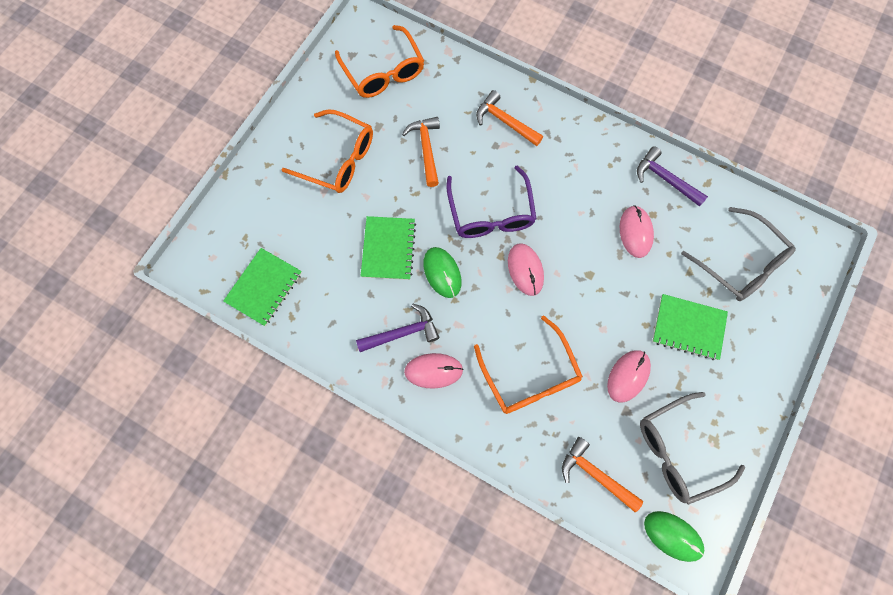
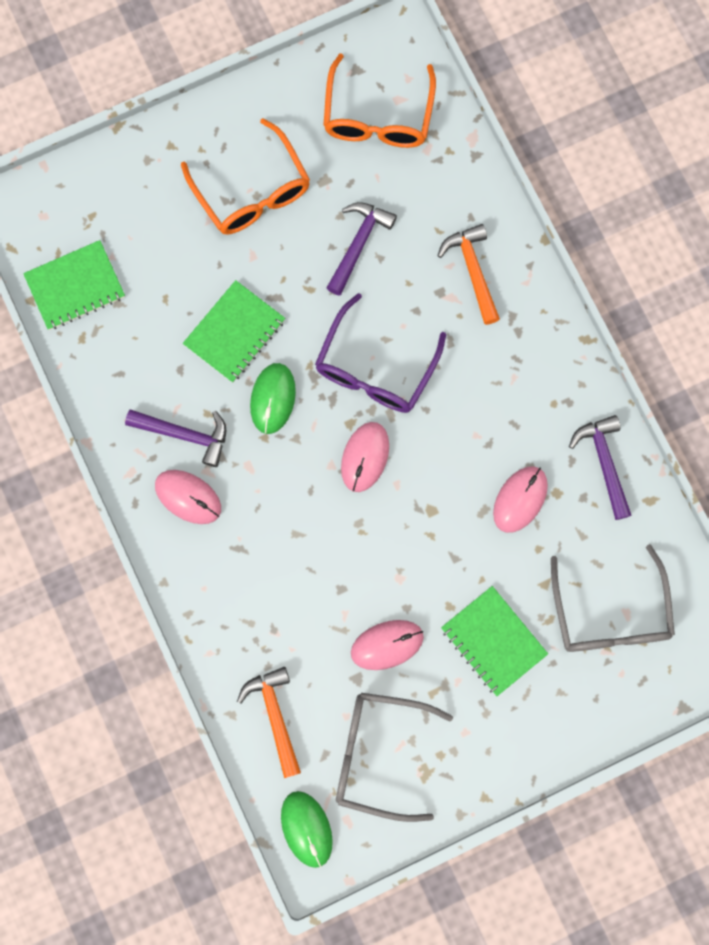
camera: 35 degrees right, 5 degrees up
orange hammer [402,117,440,187] -> purple hammer [327,202,397,296]
orange glasses [474,315,583,414] -> none

